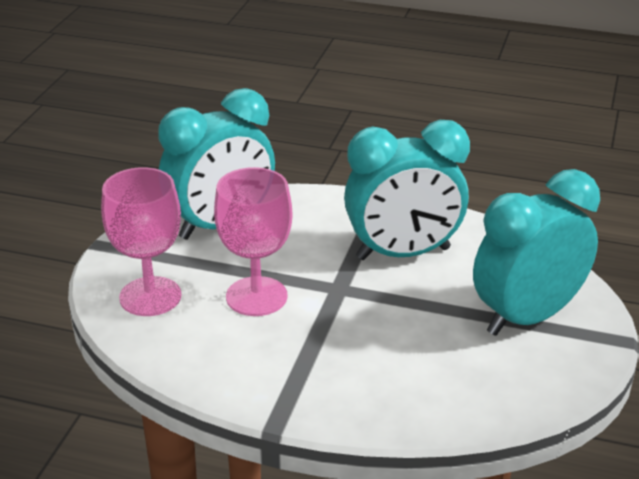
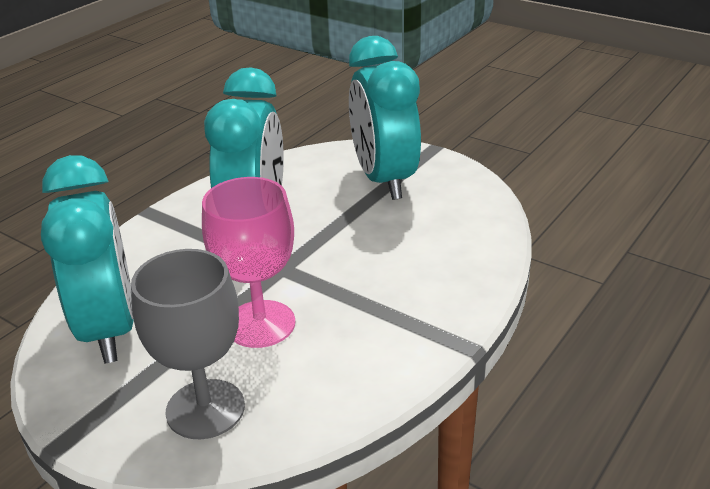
camera: 70 degrees left, 0 degrees up
pink goblet [101,167,181,316] -> grey goblet [131,249,245,439]

